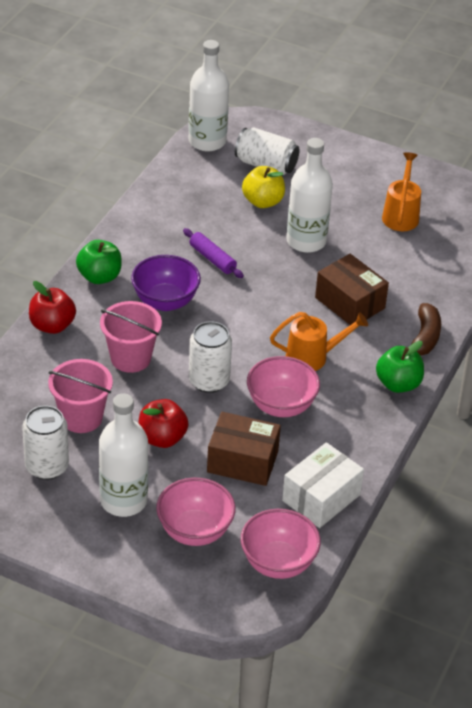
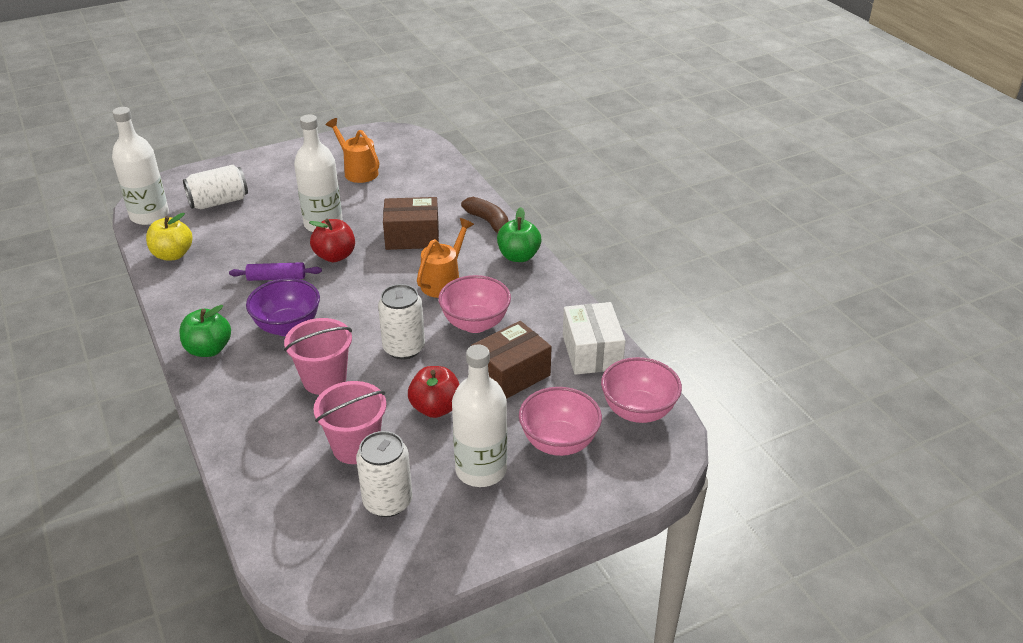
camera: 50 degrees left, 5 degrees down
red apple [29,281,76,334] -> red apple moved to [309,219,355,262]
yellow apple [242,166,285,208] -> yellow apple moved to [146,213,193,260]

